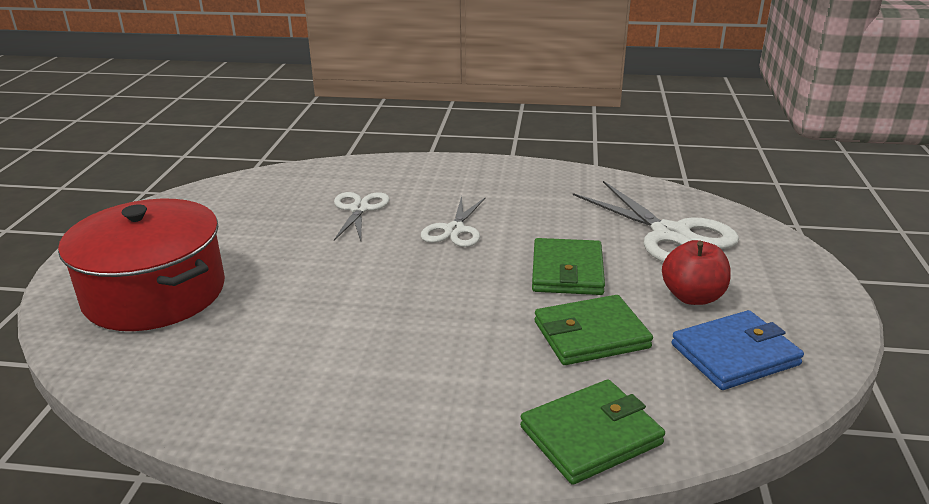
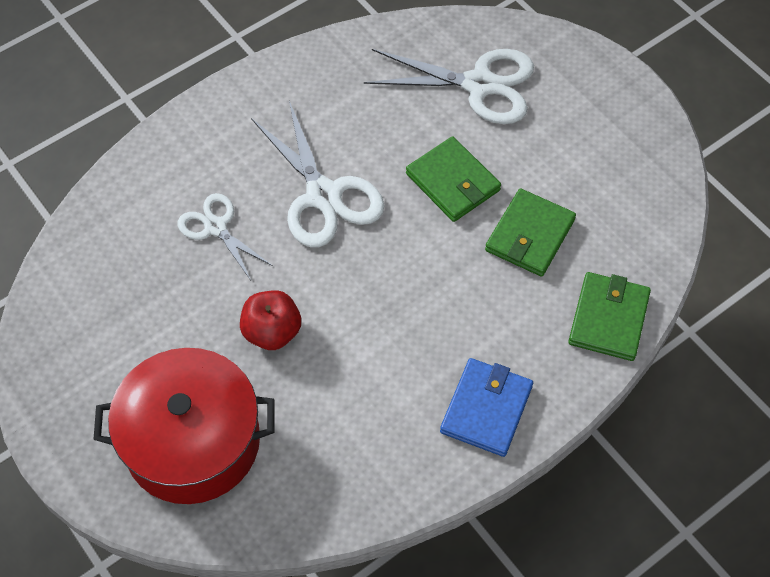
camera: 45 degrees left, 30 degrees up
white scissors [421,196,486,247] -> white scissors [251,101,385,248], size x1.66
red apple [662,240,731,305] -> red apple moved to [240,290,301,350]
blue wallet [672,310,804,390] -> blue wallet moved to [440,358,533,457]

